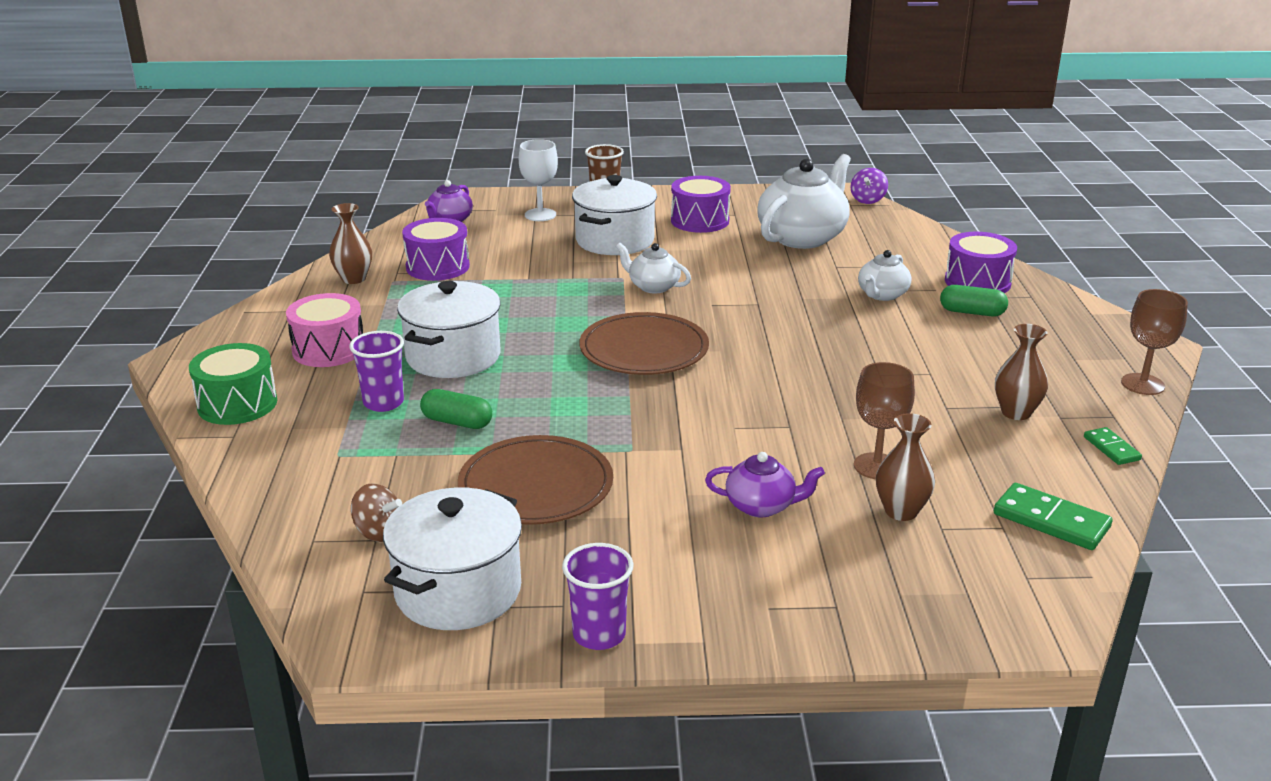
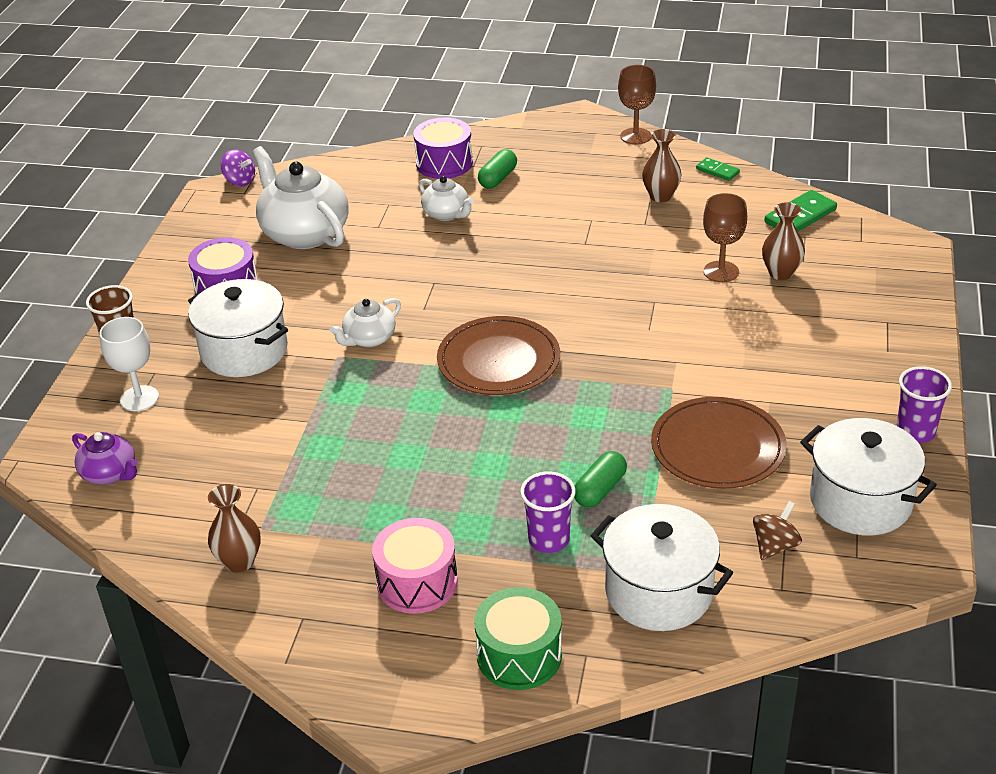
camera: 75 degrees left, 10 degrees up
white pot [397,281,501,378] -> white pot moved to [591,504,733,631]
purple drum [402,218,470,281] -> none
purple teapot [705,452,825,517] -> none
green domino [1084,427,1142,465] -> green domino turned 45 degrees clockwise [696,157,740,181]

